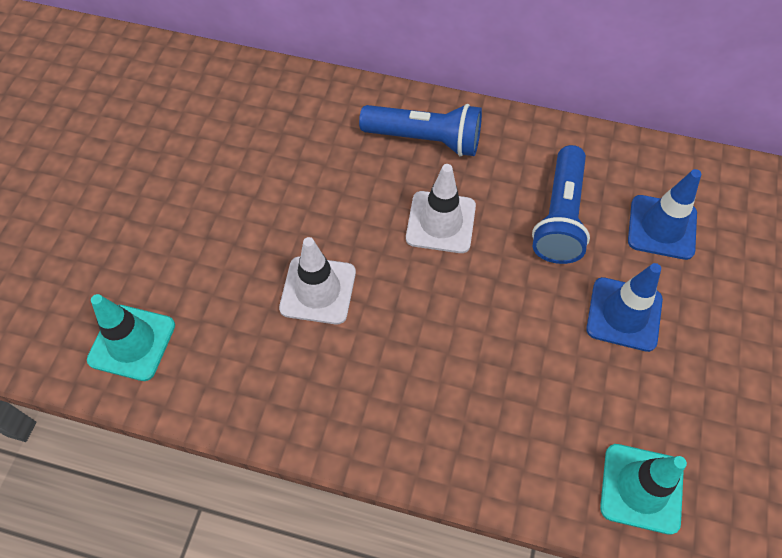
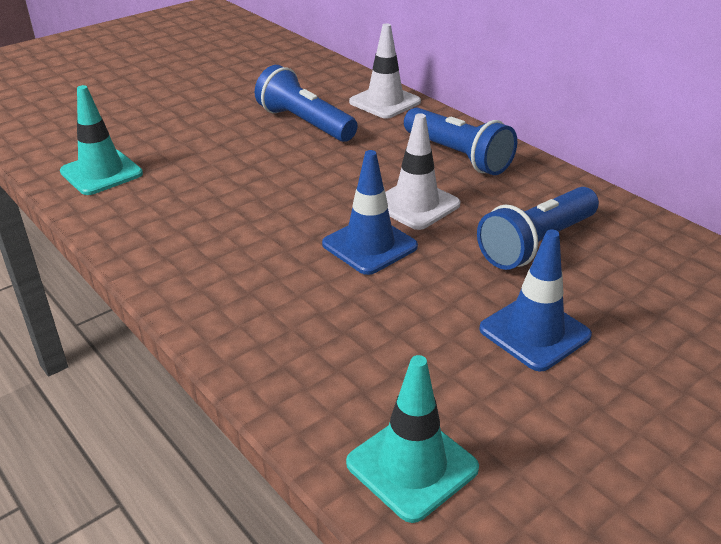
camera: 35 degrees right, 25 degrees down
white traffic cone [279,237,356,324] -> white traffic cone moved to [349,23,421,119]
blue traffic cone [628,169,701,260] -> blue traffic cone moved to [322,150,418,275]
none -> blue flashlight [255,65,358,142]

